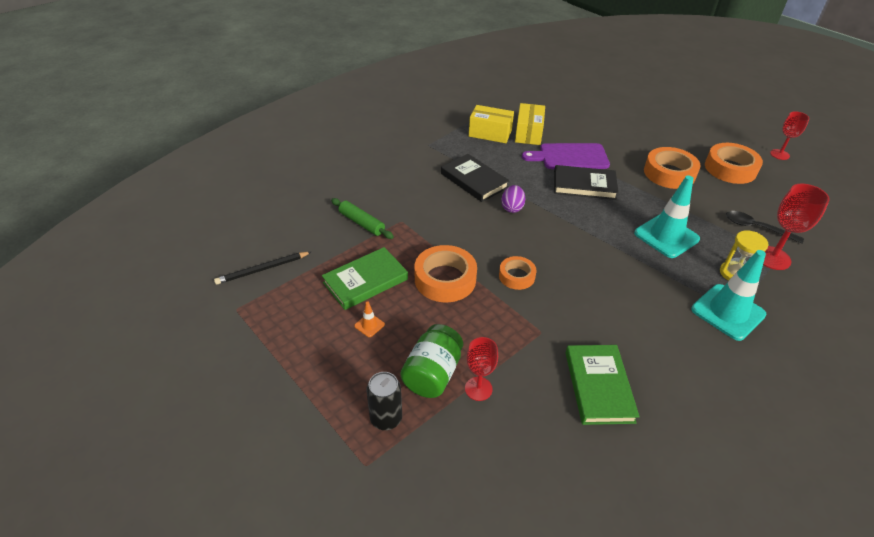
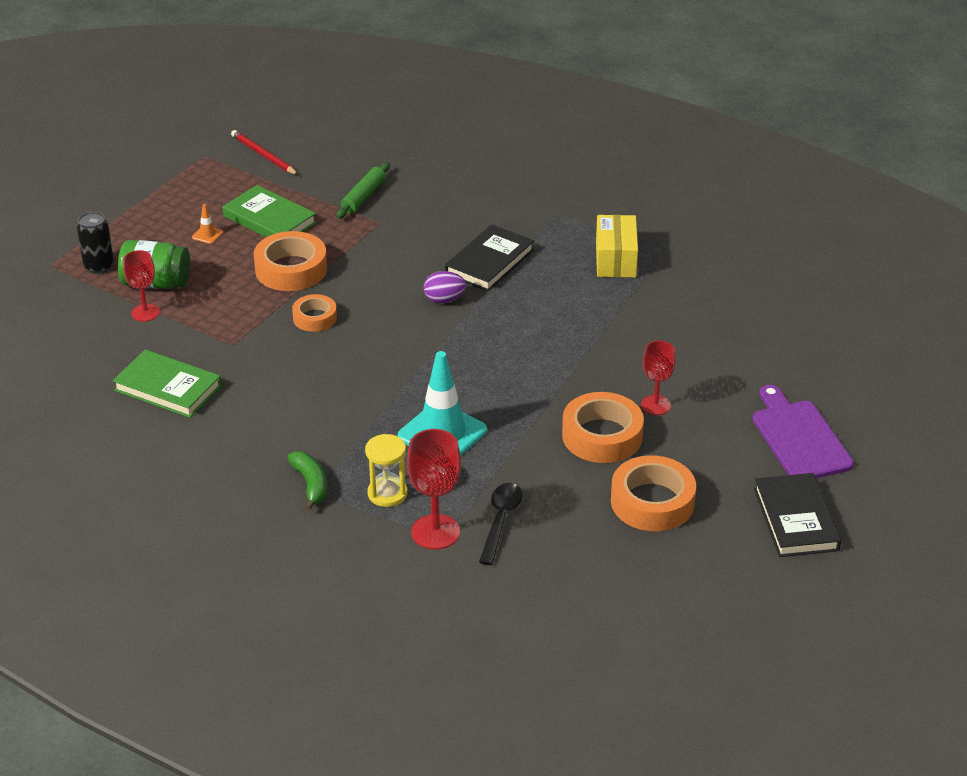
camera: 75 degrees right, 5 degrees down
black pencil [214,252,311,285] -> red pencil [231,130,298,175]
yellow box [515,103,545,145] -> none
purple cutting board [522,143,610,169] -> purple cutting board moved to [752,385,854,478]
black book [554,165,619,200] -> black book moved to [754,473,841,557]
green book [566,345,640,425] -> green book turned 45 degrees clockwise [112,350,222,418]
turquoise traffic cone [691,250,766,341] -> green banana [287,451,327,511]
red goblet [770,111,809,160] -> red goblet moved to [641,340,676,415]

